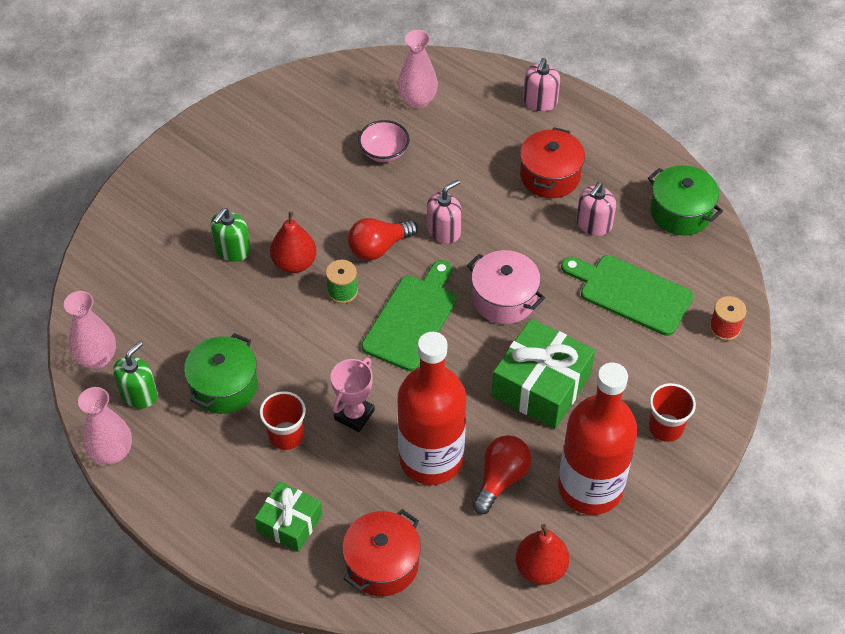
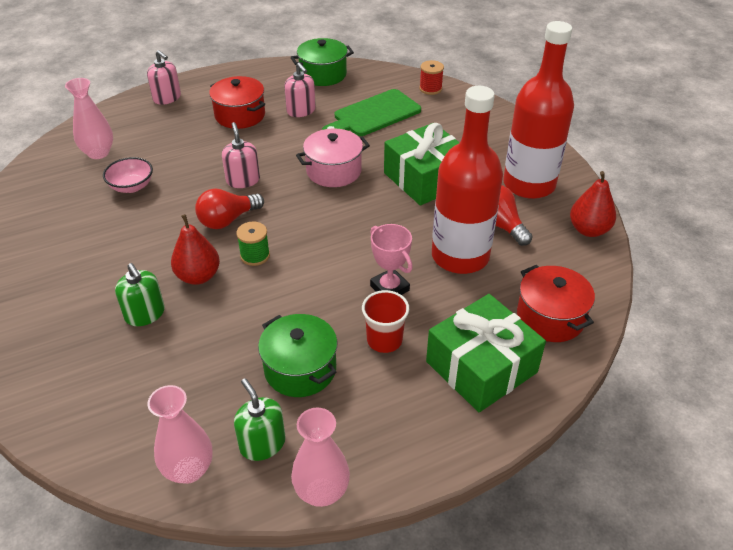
camera: 65 degrees left, 10 degrees down
green gift [255,481,322,552] -> green gift [426,294,546,412], size x1.65
red light bulb [348,218,418,260] -> red light bulb turned 60 degrees clockwise [195,189,264,229]
green cutting board [362,260,457,371] -> none
red cup [649,383,696,442] -> none

